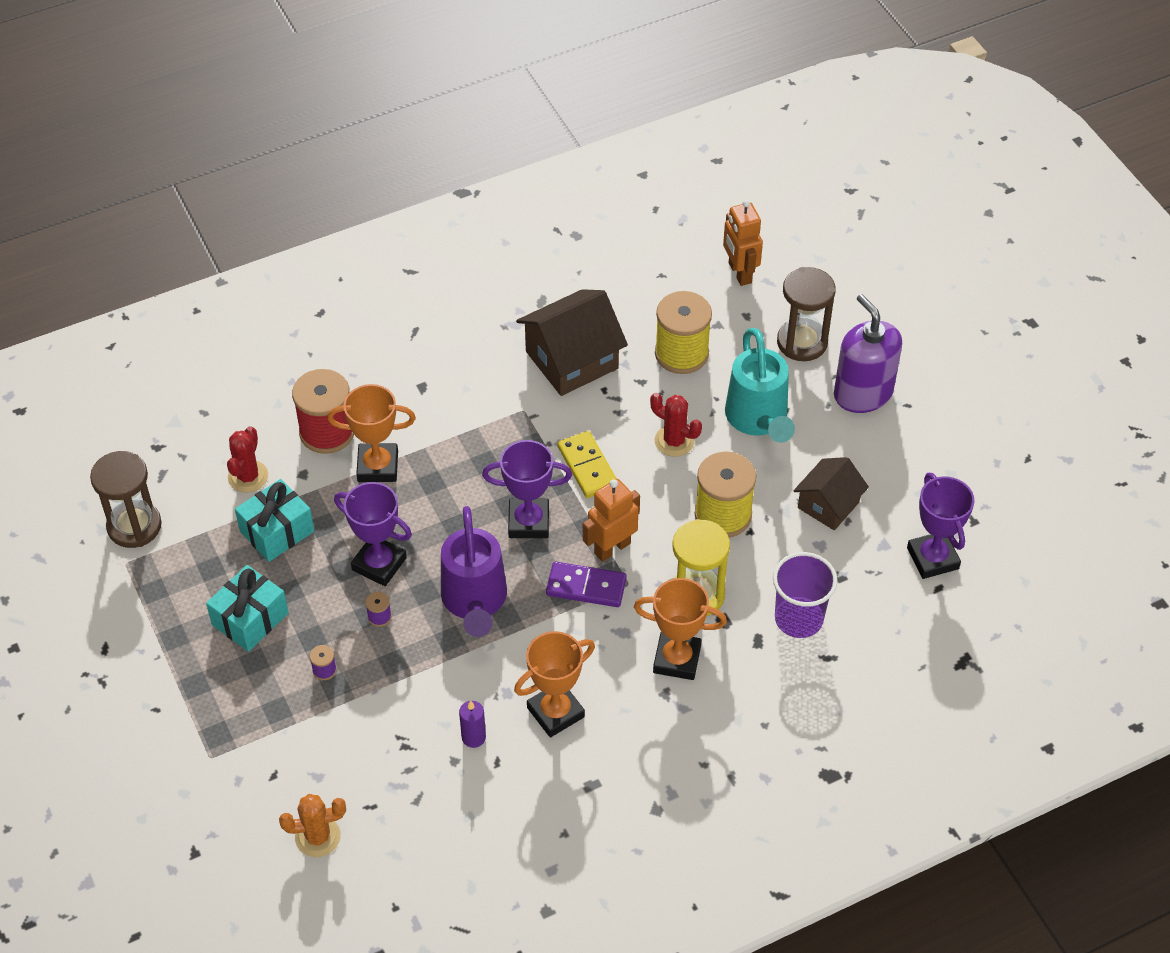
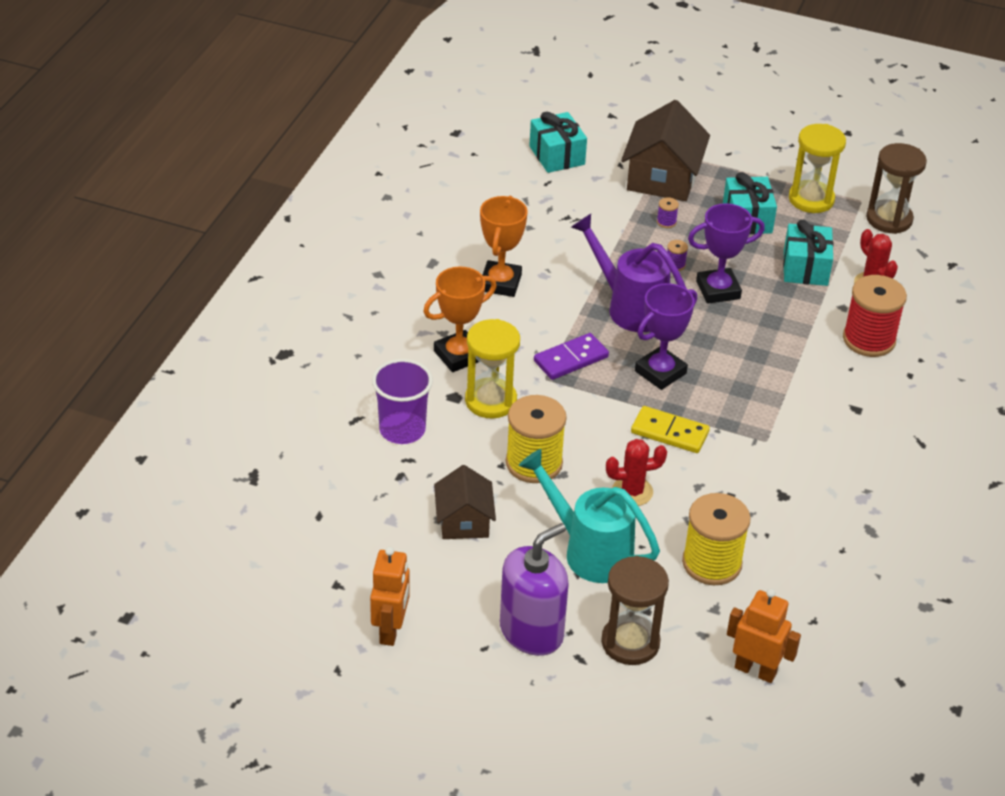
camera: 135 degrees right, 10 degrees down
orange cactus [279,794,346,857] -> turquoise gift [529,112,587,173]
orange trophy [327,384,416,482] -> none
purple candle [459,700,486,748] -> none
brown house [516,289,628,396] -> brown house moved to [621,100,710,201]
orange robot [583,479,640,562] -> orange robot moved to [370,547,410,646]
purple soap dispenser [834,294,902,413] -> purple soap dispenser turned 60 degrees counterclockwise [500,523,569,656]
purple trophy [907,473,975,579] -> none
none -> yellow hourglass [789,124,846,213]

